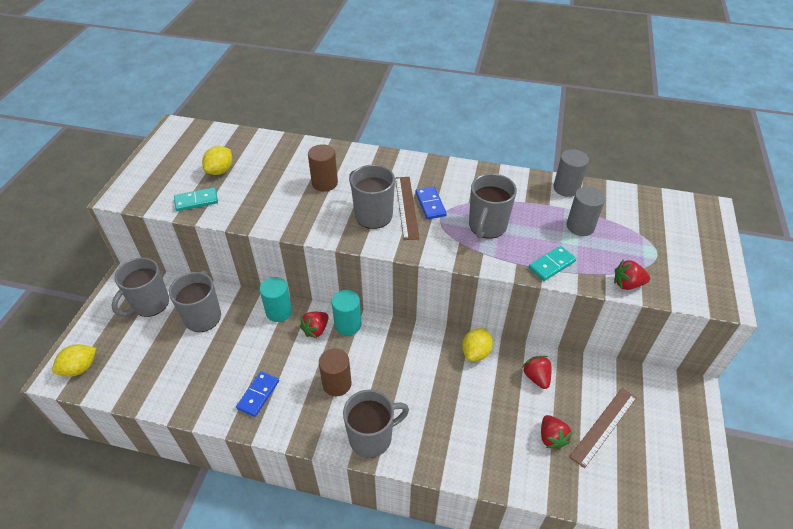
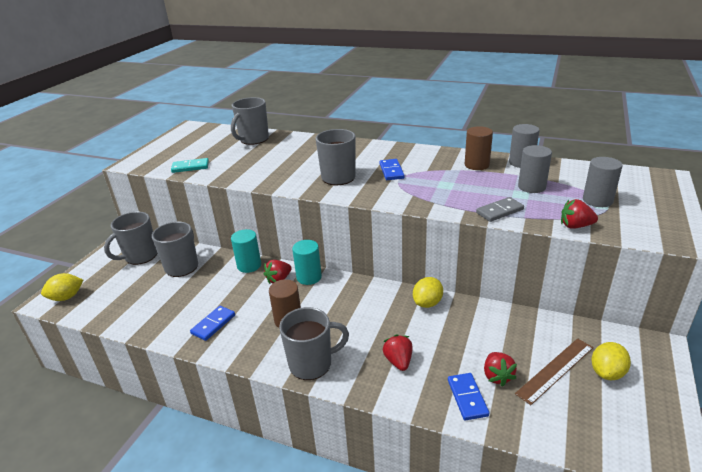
camera: 10 degrees right, 15 degrees down
yellow lemon [202,146,232,175] -> yellow lemon moved to [591,342,631,380]
brown cylinder [308,144,338,192] -> brown cylinder moved to [465,126,493,170]
brown ruler [395,177,420,240] -> none
grey mug [469,173,517,239] -> grey mug moved to [231,97,269,145]
red strawberry [522,356,551,389] -> red strawberry moved to [383,334,413,371]
turquoise domino [529,246,576,281] -> grey domino [476,197,524,222]
none -> blue domino [448,373,489,420]
none -> grey cylinder [583,157,623,207]

